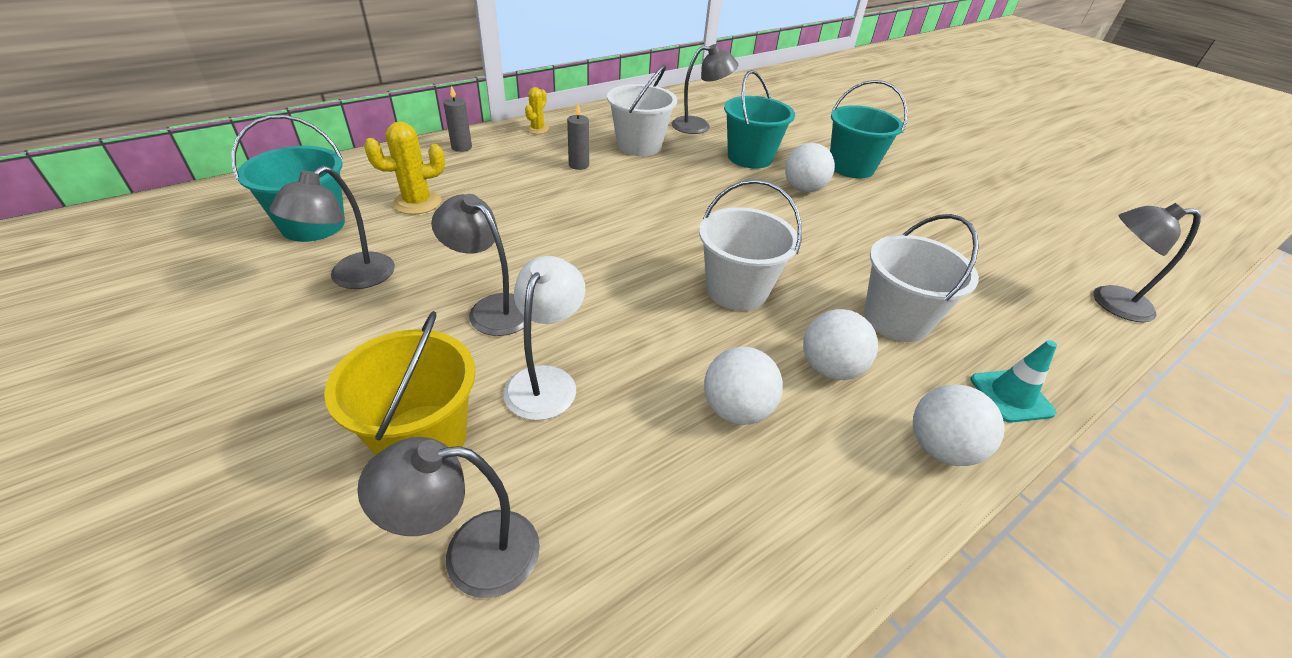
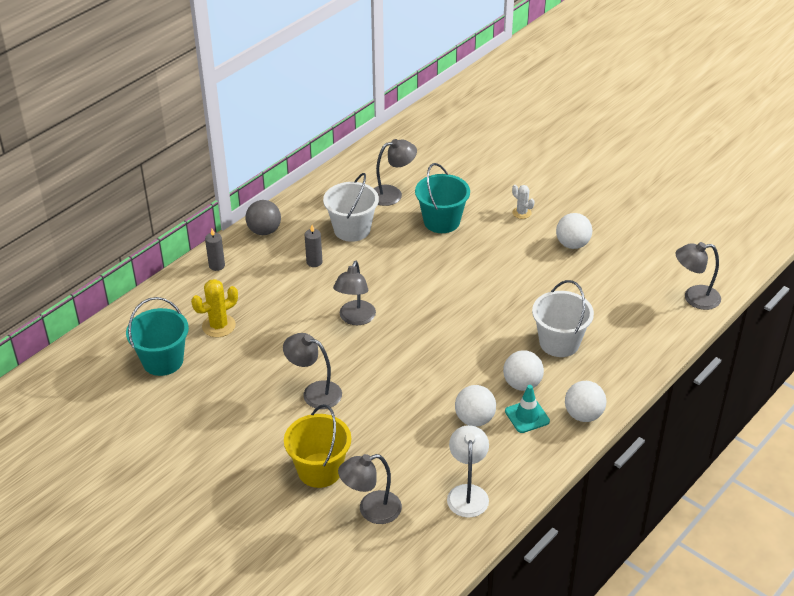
camera: 10 degrees left, 0 degrees up
grey lamp [269,166,395,289] -> grey lamp moved to [333,261,376,325]
white lamp [504,256,585,420] -> white lamp moved to [447,425,489,518]
yellow cactus [525,87,549,134] -> grey ball [245,200,281,235]
white bucket [699,179,802,311] -> none
white ball [785,143,835,192] -> white ball moved to [556,213,592,249]
turquoise bucket [830,80,908,178] -> white cactus [512,185,535,219]
turquoise traffic cone [970,340,1057,423] -> turquoise traffic cone moved to [505,385,550,433]

